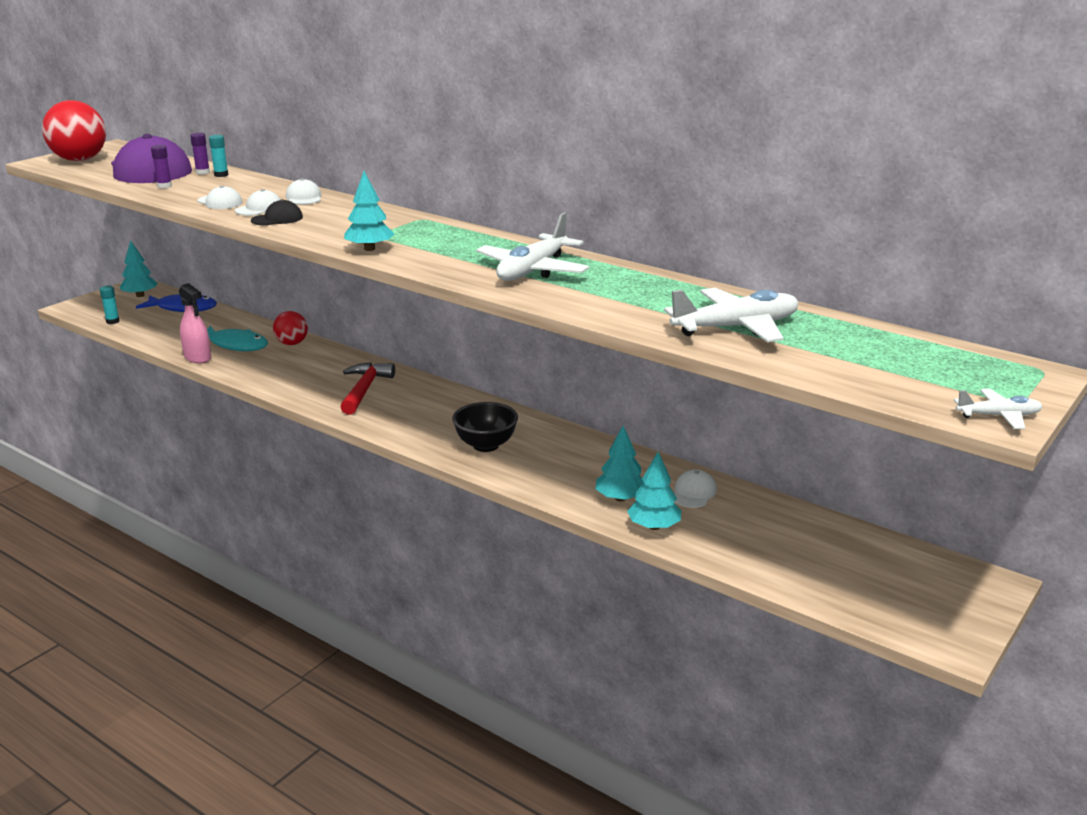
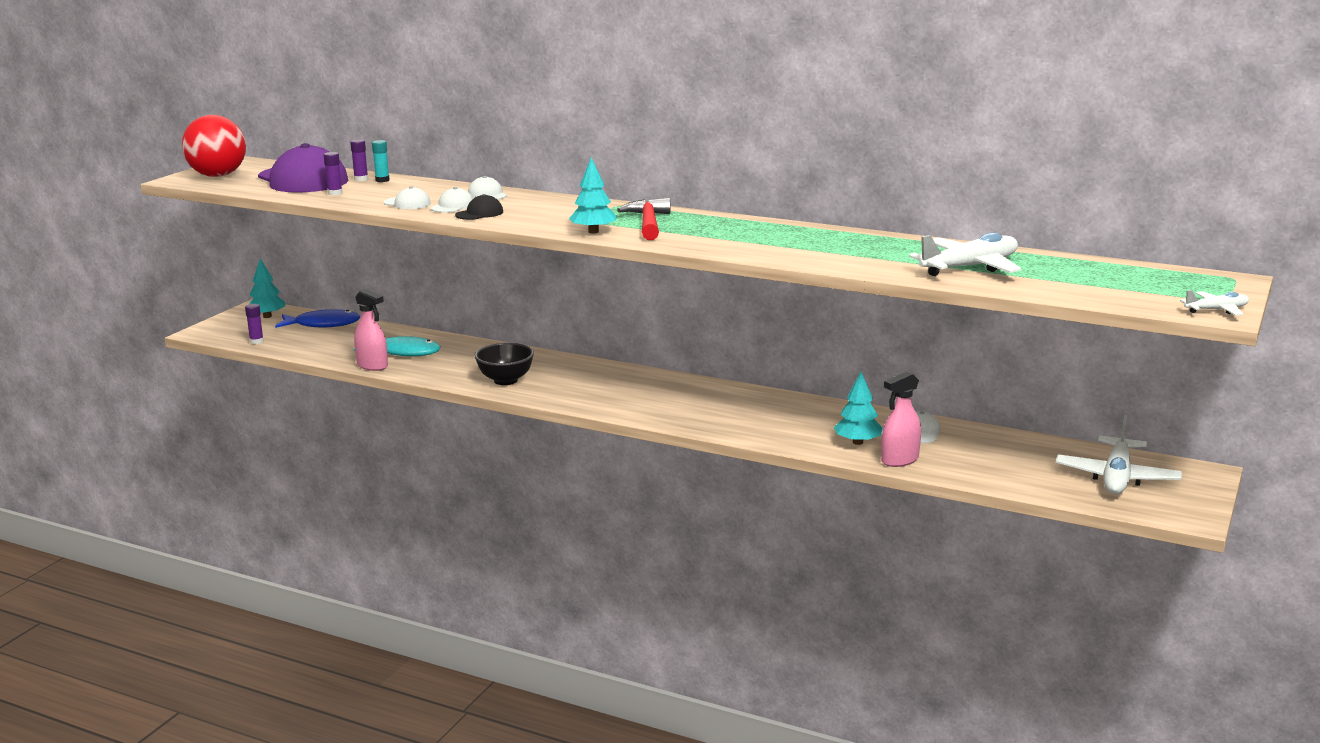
camera: 10 degrees left, 5 degrees down
turquoise glue stick [100,286,120,324] -> purple glue stick [245,304,264,344]
red ball [273,311,308,345] -> none
red hammer [341,363,395,415] -> red hammer moved to [617,198,671,240]
black bowl [452,402,518,452] -> black bowl moved to [475,343,534,385]
white plane [476,212,589,281] -> white plane moved to [1056,415,1182,494]
turquoise tree [627,452,682,530] -> pink spray bottle [881,371,921,467]

